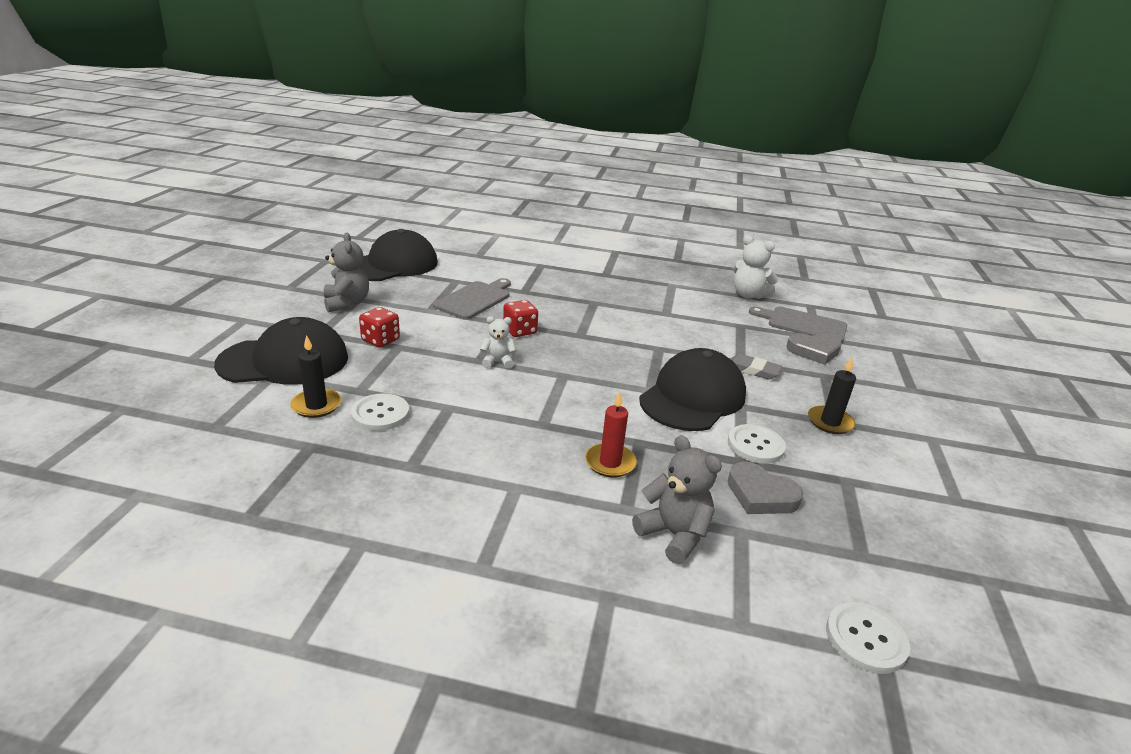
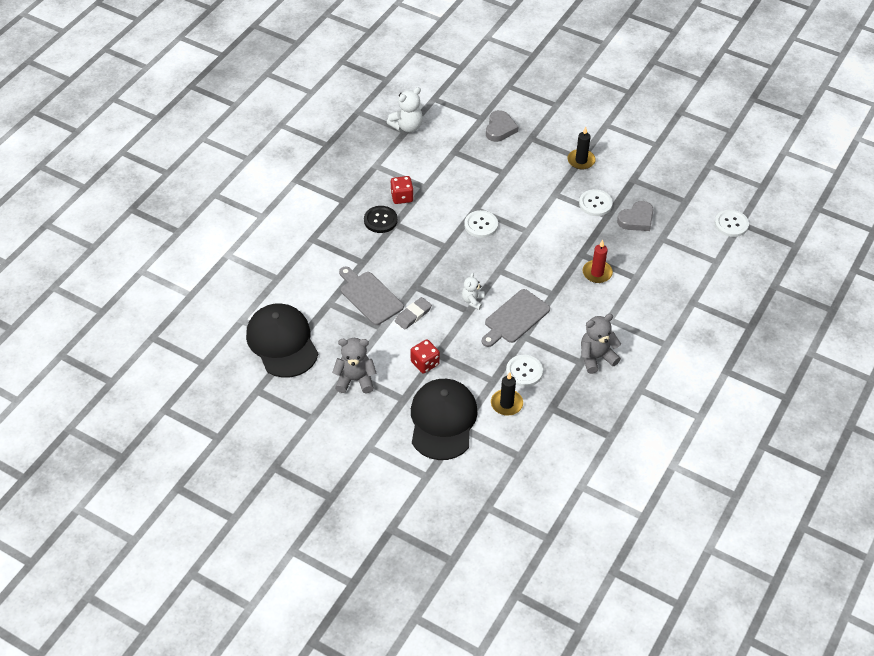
camera: 70 degrees left, 20 degrees up
red dice [503,300,538,337] -> red dice moved to [391,176,414,204]
grey teddy bear [632,435,722,564] -> grey teddy bear moved to [581,314,621,374]
black cap [639,348,746,431] -> none
grey eraser [731,354,782,380] -> grey eraser moved to [395,297,432,330]
grey cutting board [749,306,847,343] -> grey cutting board moved to [482,289,550,347]
none -> black button [364,206,398,233]
none -> white button [464,210,498,238]

